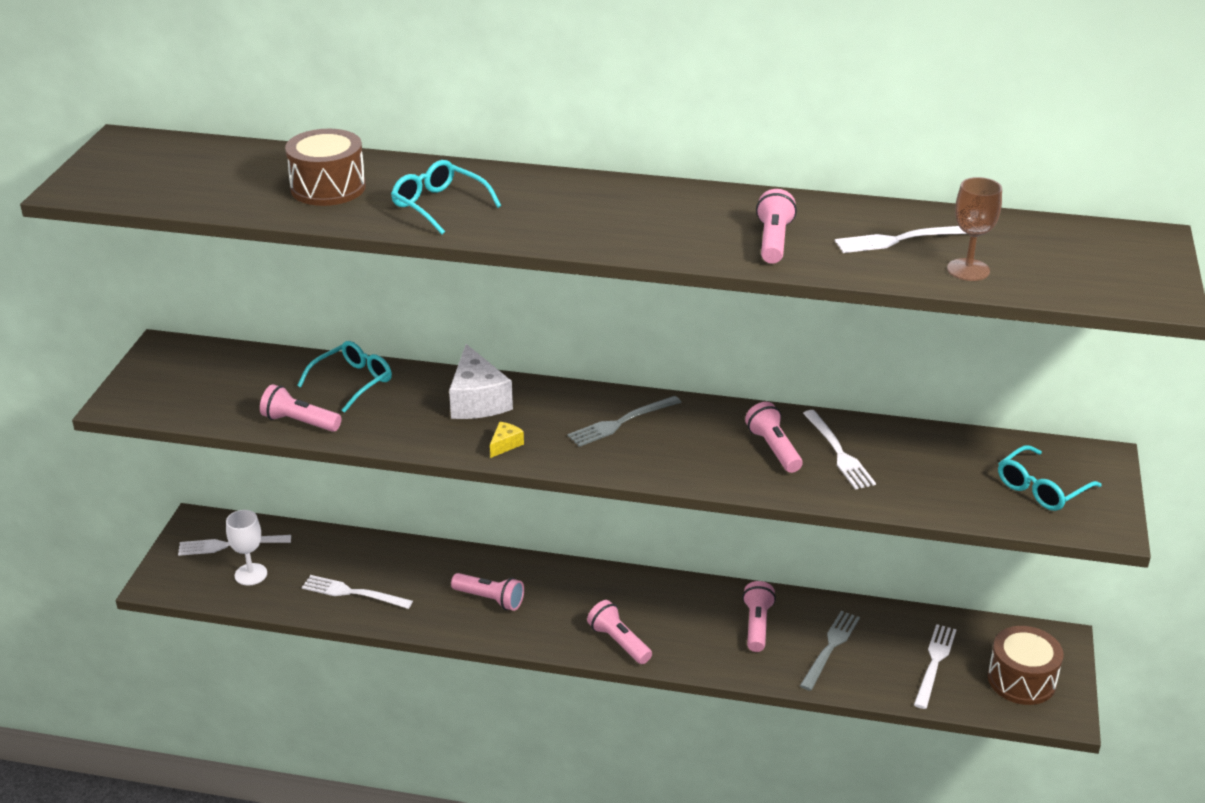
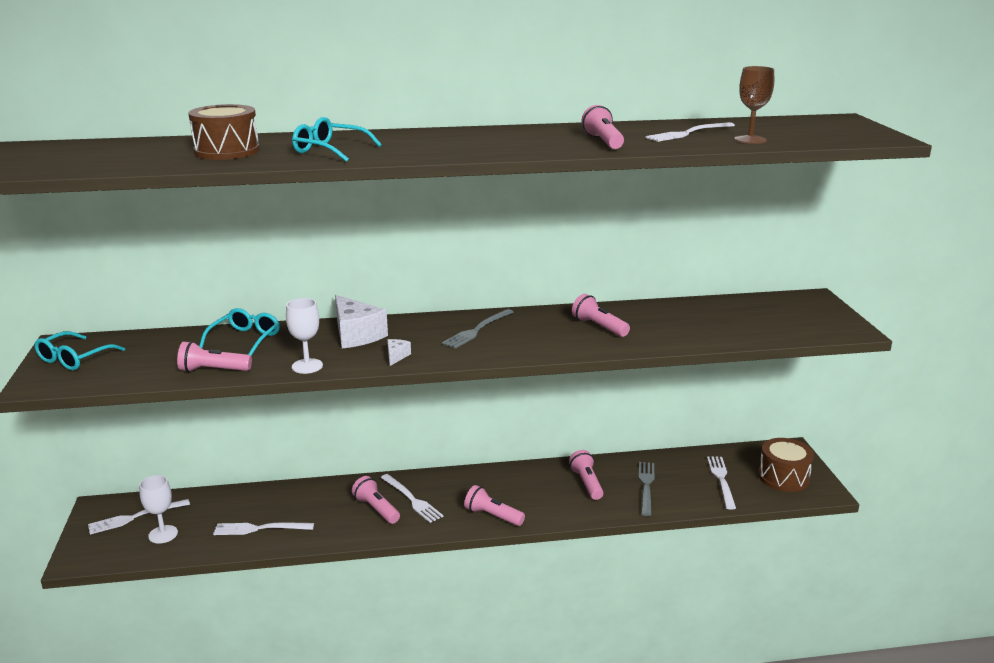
camera: 20 degrees left, 10 degrees down
pink flashlight [451,573,524,611] -> pink flashlight turned 135 degrees counterclockwise [352,476,400,524]
yellow cheese [490,422,524,458] -> white cheese [387,339,411,366]
white fork [803,410,876,490] -> white fork moved to [381,474,443,523]
turquoise glasses [998,445,1102,511] -> turquoise glasses moved to [35,331,125,370]
none -> white goblet [286,298,323,374]

